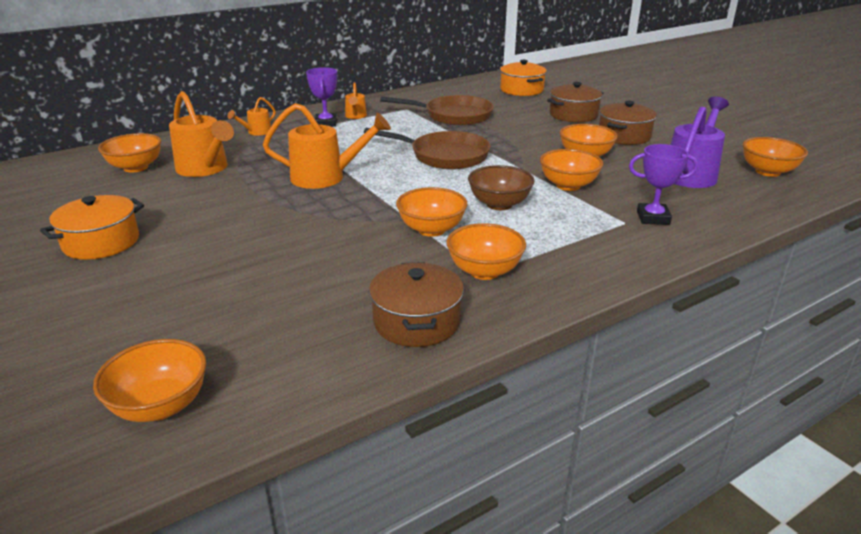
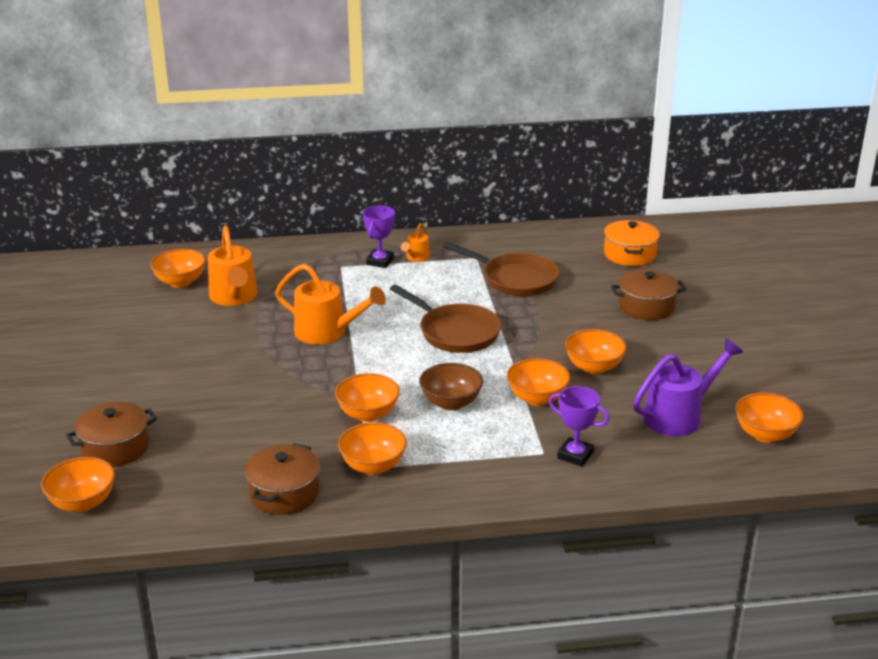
camera: 25 degrees right, 0 degrees up
orange pot [40,195,144,260] -> none
orange watering can [228,97,276,136] -> none
brown pot [599,101,657,145] -> brown pot moved to [66,402,157,467]

